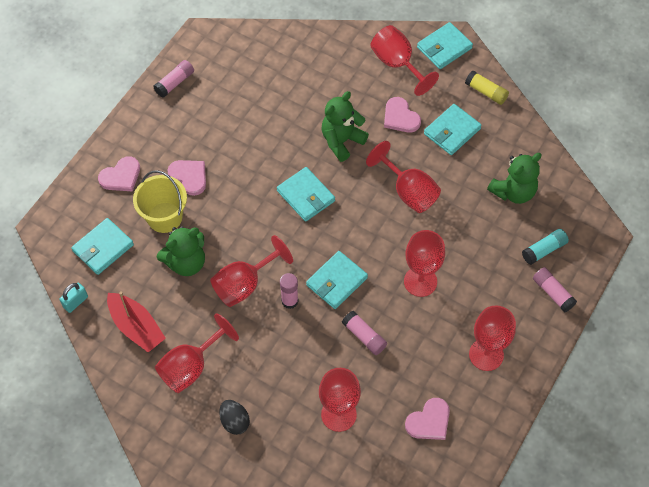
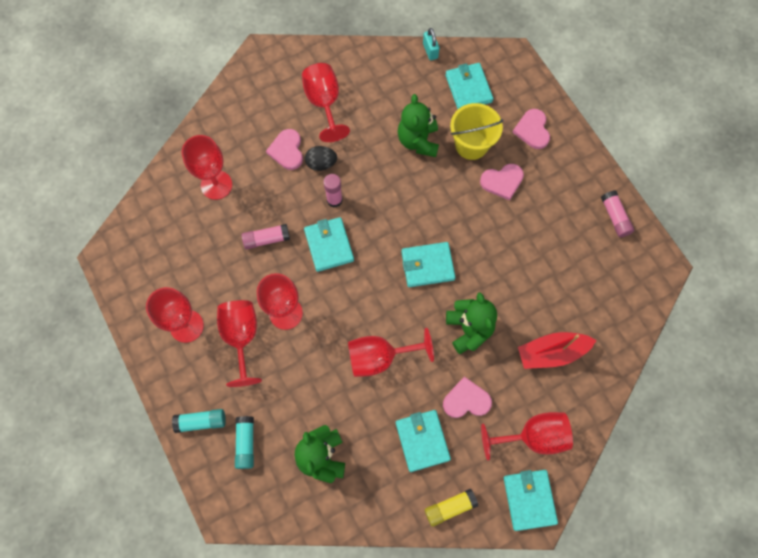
camera: 120 degrees right, 10 degrees up
red boat [107,291,166,352] -> red boat moved to [518,332,597,369]
red goblet [210,235,293,307] -> red goblet moved to [217,300,262,387]
black egg [219,400,250,435] -> black egg moved to [305,146,337,171]
pink heart [405,398,450,440] -> pink heart moved to [266,129,303,170]
pink glue stick [533,267,577,312] -> turquoise glue stick [172,409,226,433]

